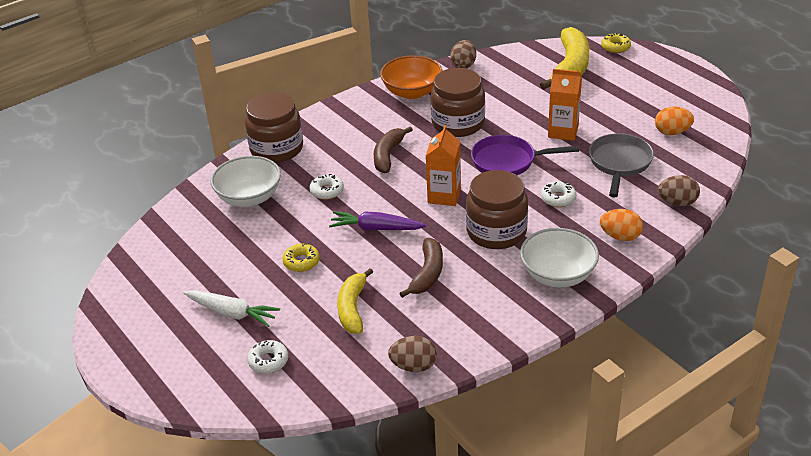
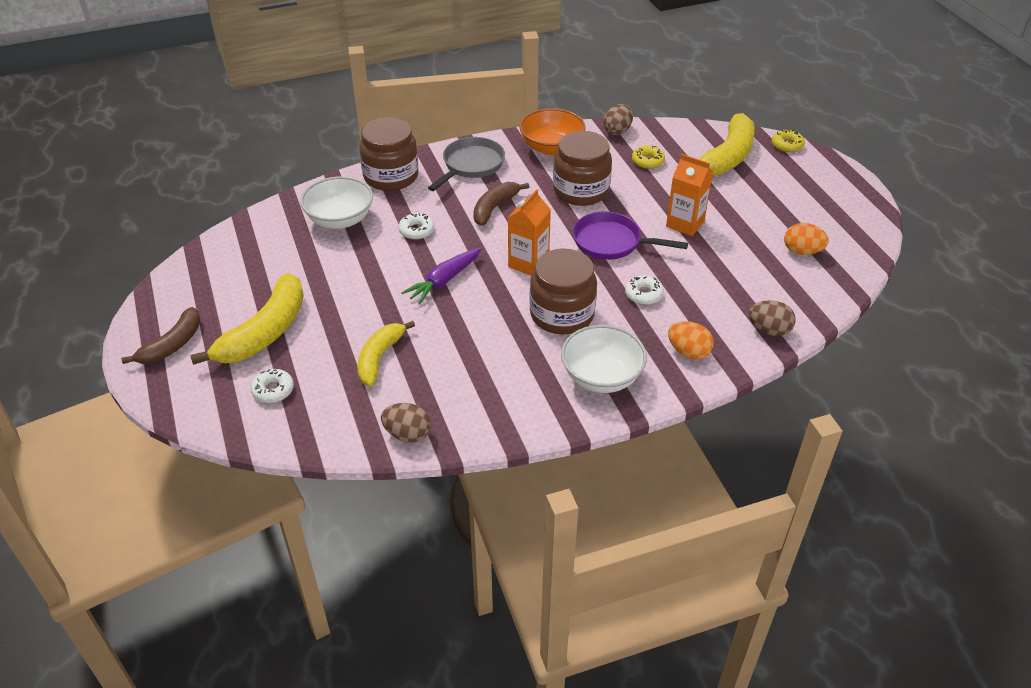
camera: 15 degrees right, 5 degrees up
white carrot [183,290,280,327] -> yellow banana [190,273,304,365]
yellow donut [282,243,320,272] -> yellow donut moved to [632,145,665,169]
purple carrot [329,211,426,230] -> purple carrot turned 75 degrees counterclockwise [401,247,482,305]
brown banana [399,238,443,298] -> brown banana moved to [121,307,201,364]
grey pan [589,133,654,198] -> grey pan moved to [428,137,505,191]

